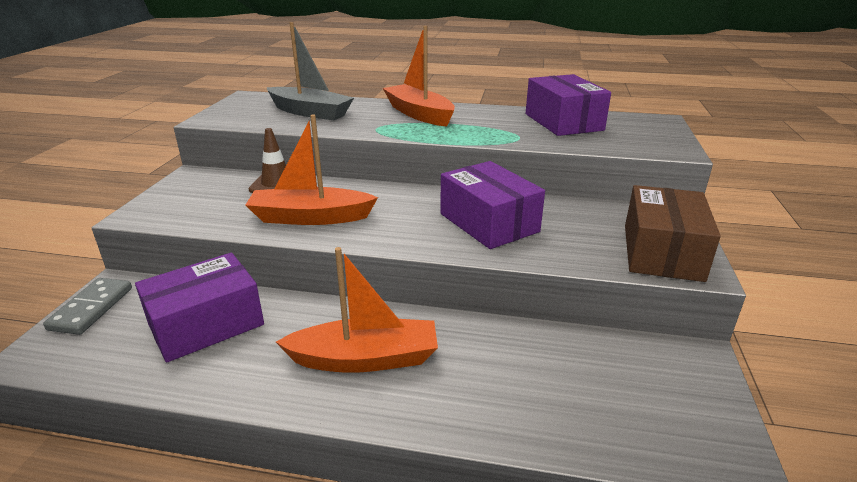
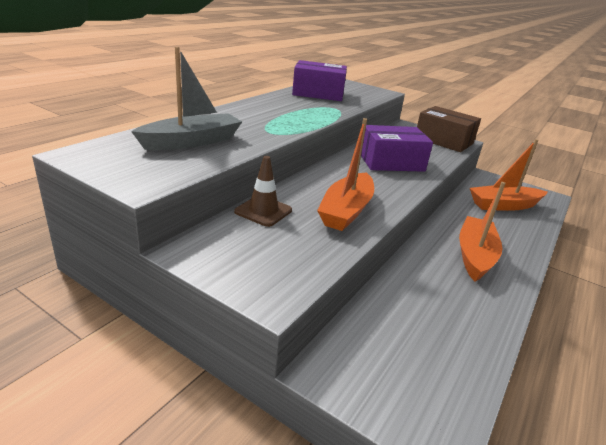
camera: 70 degrees left, 0 degrees up
grey domino [43,278,132,335] -> none
purple box [135,252,264,363] -> none
orange boat [383,26,455,127] -> orange boat moved to [470,139,547,211]

